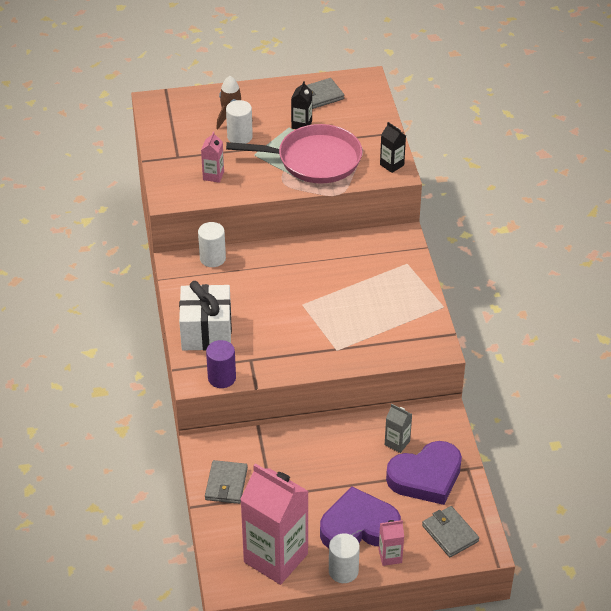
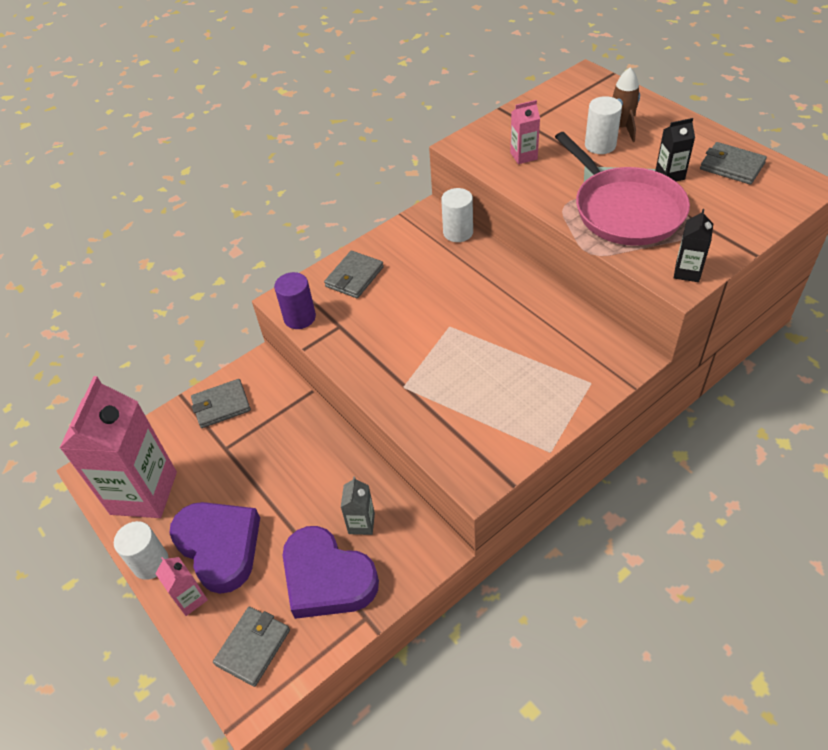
camera: 65 degrees right, 5 degrees up
white gift [179,281,232,350] -> grey wallet [324,251,384,298]

